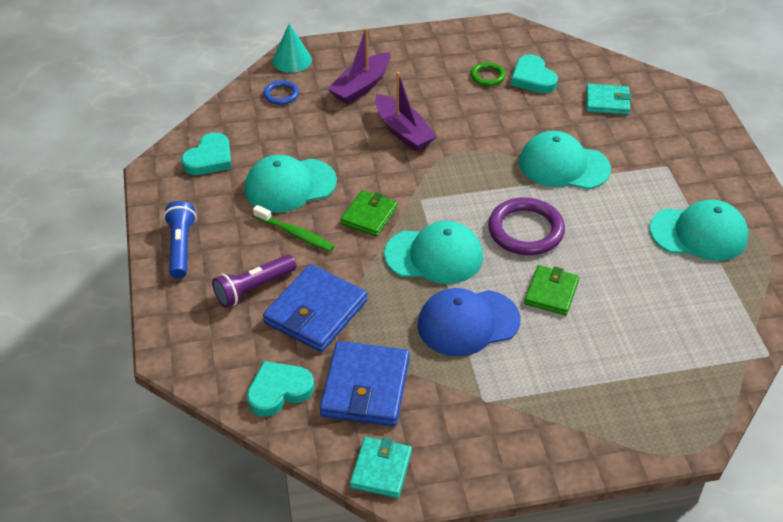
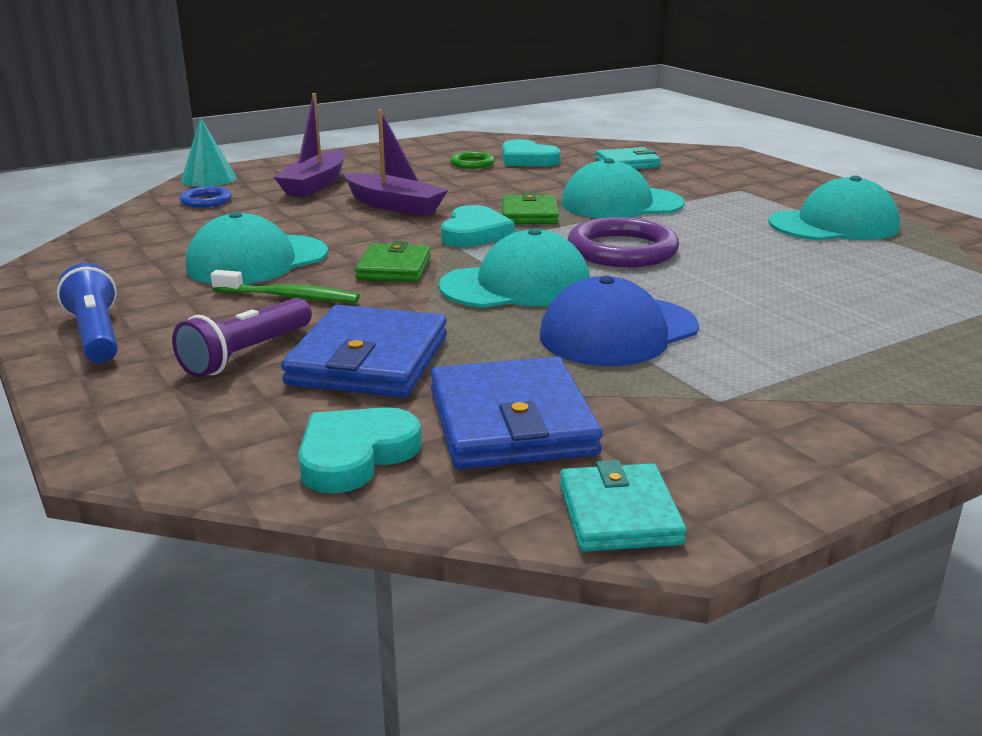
camera: 20 degrees left, 20 degrees down
turquoise heart [181,133,231,175] -> turquoise heart moved to [441,205,515,247]
green wallet [524,265,579,315] -> green wallet moved to [502,192,559,224]

